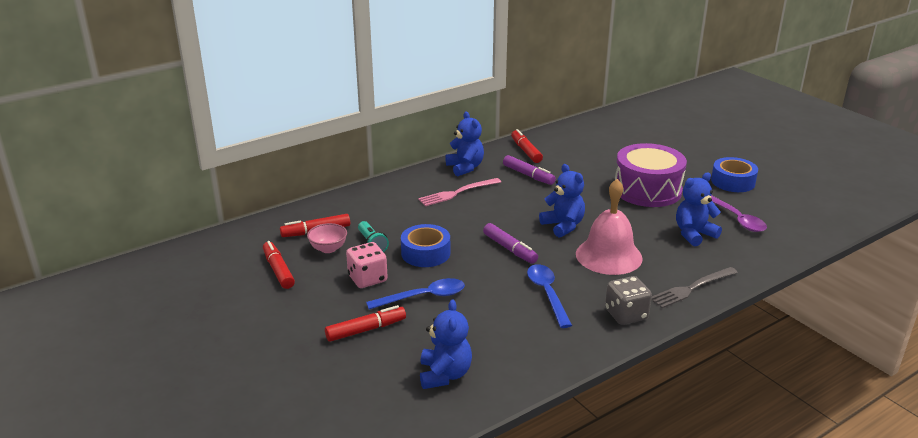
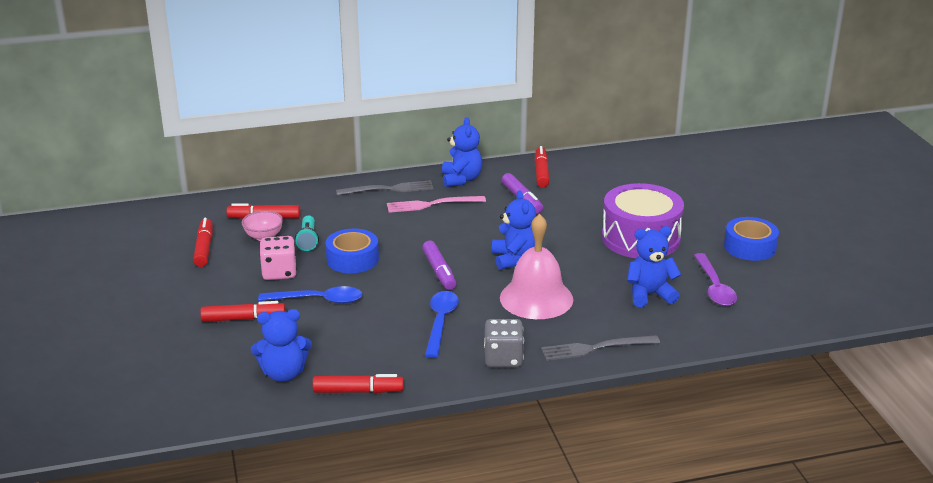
camera: 20 degrees right, 0 degrees up
blue teddy bear [420,300,472,389] -> blue teddy bear turned 60 degrees clockwise [251,309,312,382]
none -> red marker [313,374,404,393]
none -> grey fork [336,180,434,196]

